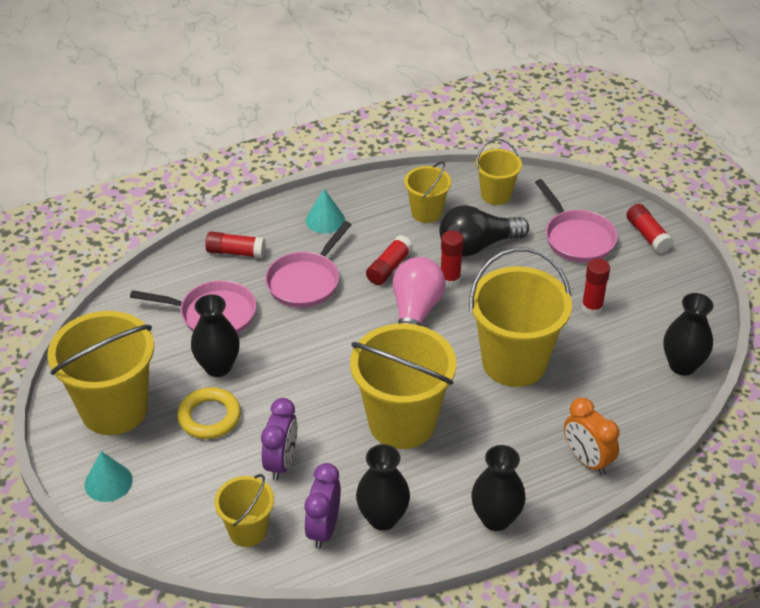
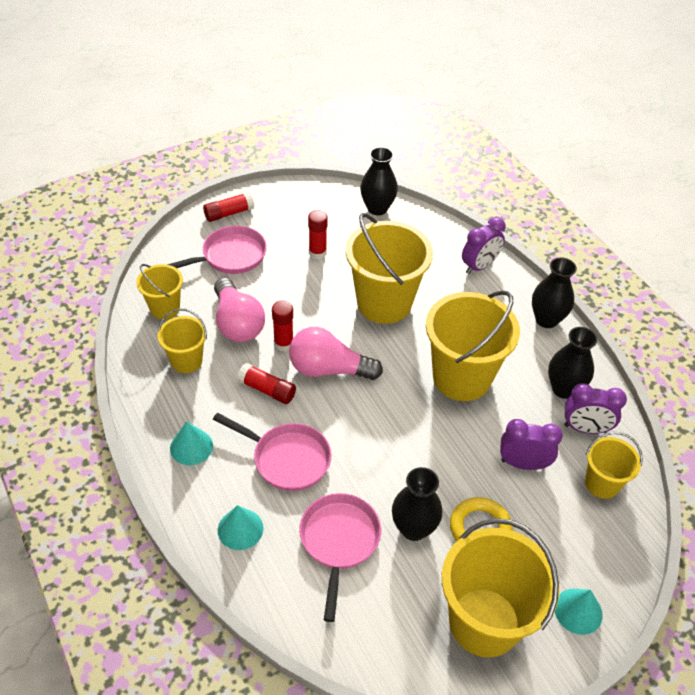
camera: 95 degrees left, 5 degrees up
red glue stick [205,232,266,258] -> turquoise cone [218,505,264,550]
black light bulb [440,205,529,256] -> pink light bulb [214,278,265,342]
orange clock [564,397,620,475] -> purple clock [462,217,506,274]

